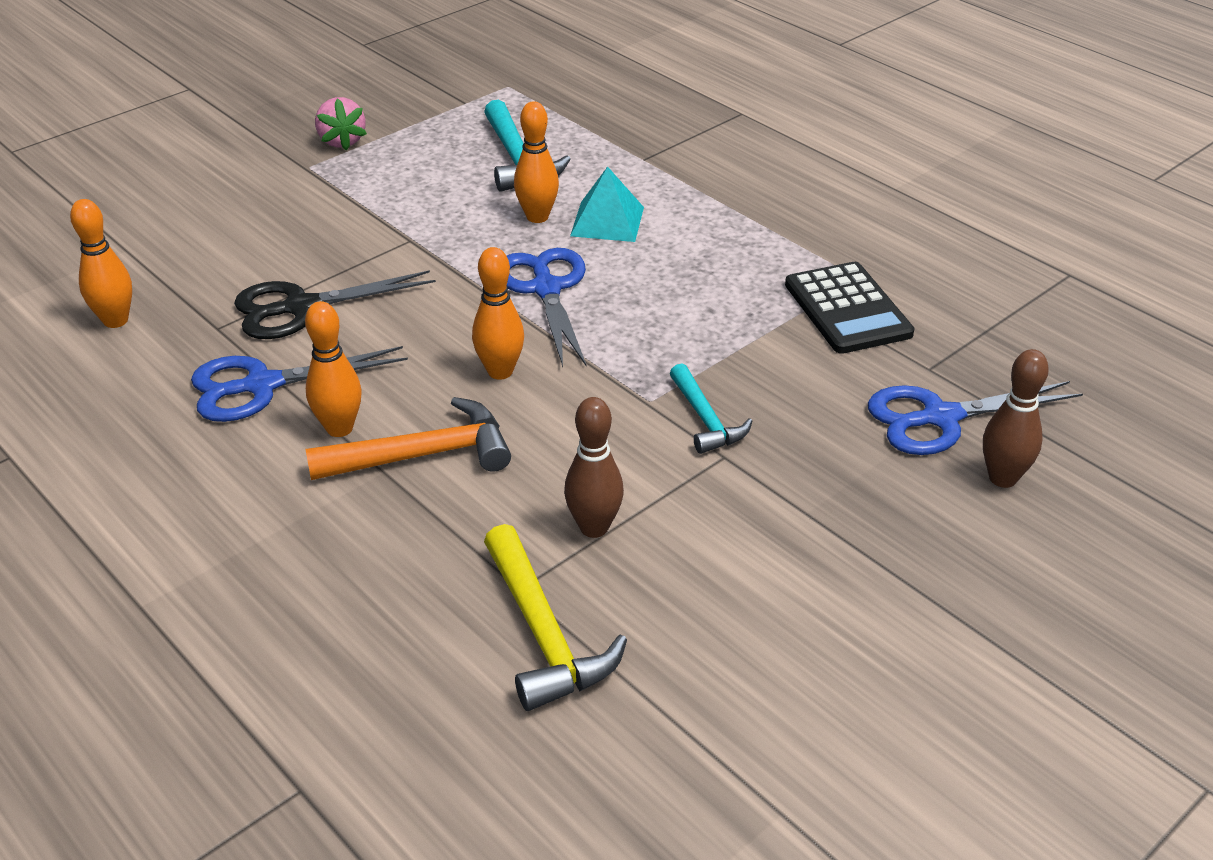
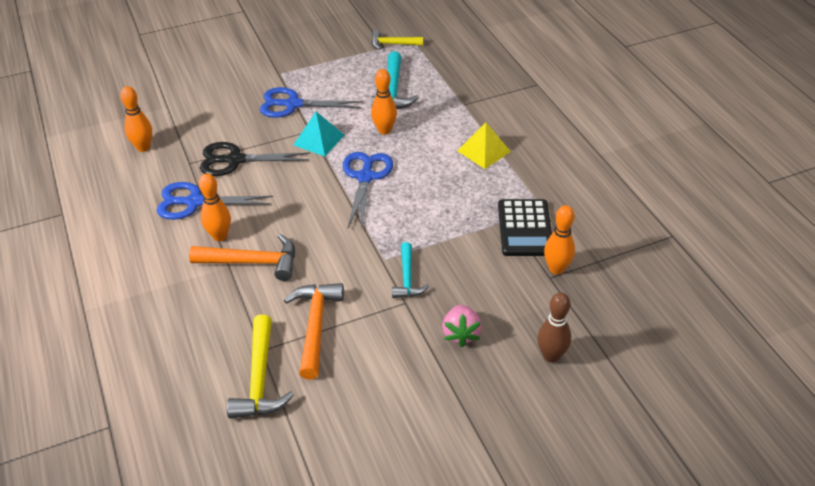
camera: 20 degrees right, 5 degrees up
pink strawberry [315,97,367,151] -> pink strawberry moved to [442,305,482,347]
orange bowling pin [472,247,524,380] -> orange bowling pin moved to [544,205,575,275]
brown bowling pin [564,397,624,538] -> orange hammer [284,283,344,380]
turquoise pyramid [570,166,644,242] -> turquoise pyramid moved to [294,112,344,156]
blue scissors [868,381,1083,455] -> blue scissors moved to [260,87,363,118]
none -> yellow hammer [372,30,423,50]
none -> yellow pyramid [458,123,511,169]

